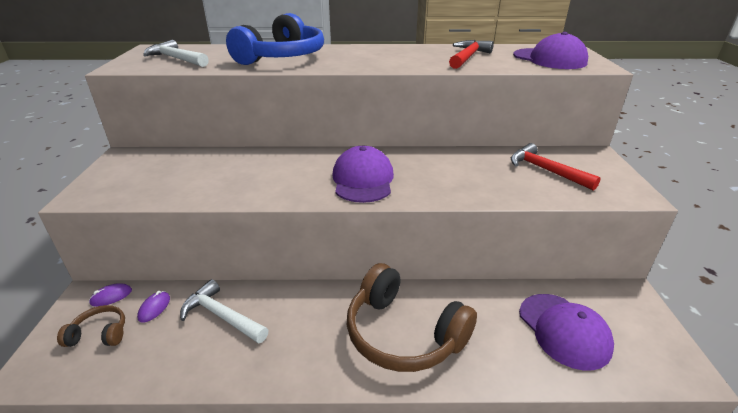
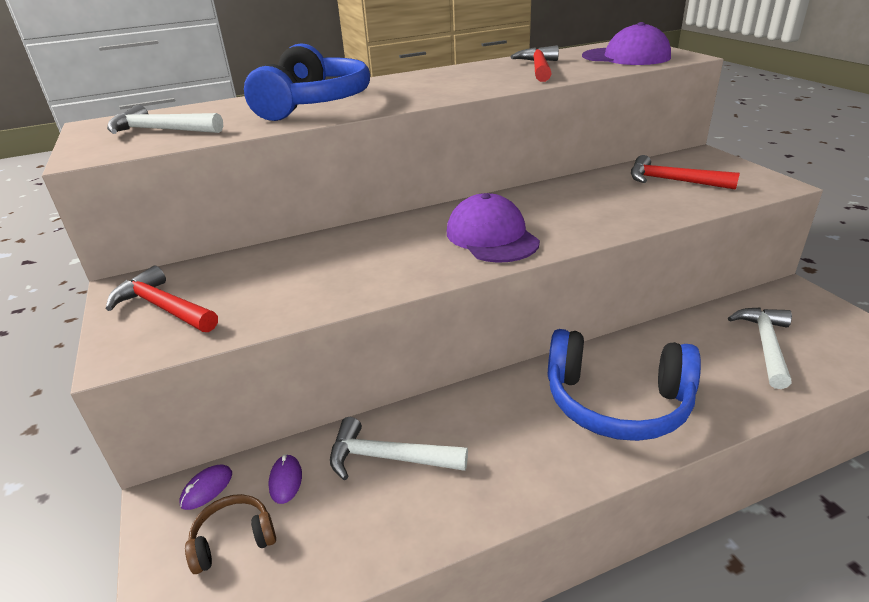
camera: 20 degrees left, 0 degrees up
brown headphones [347,263,477,372] -> blue headphones [548,329,701,441]
purple cap [519,294,614,370] -> white hammer [728,308,792,389]
none -> red hammer [106,265,218,332]

